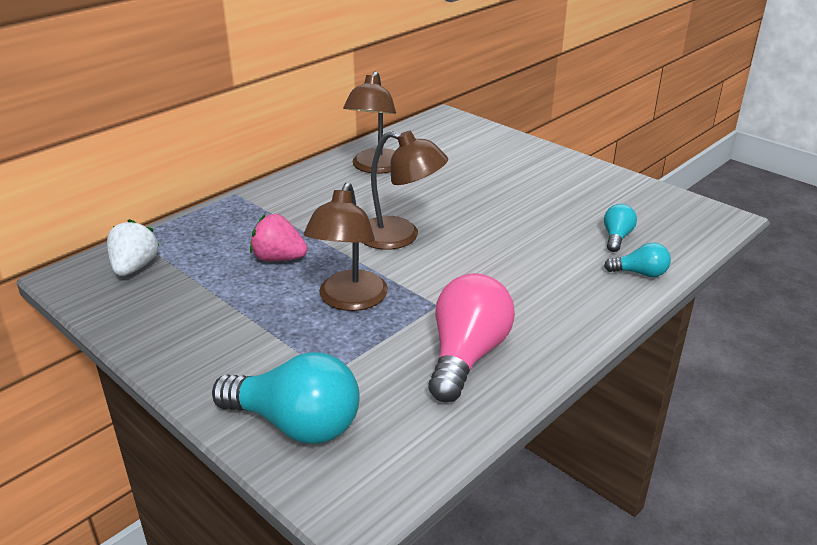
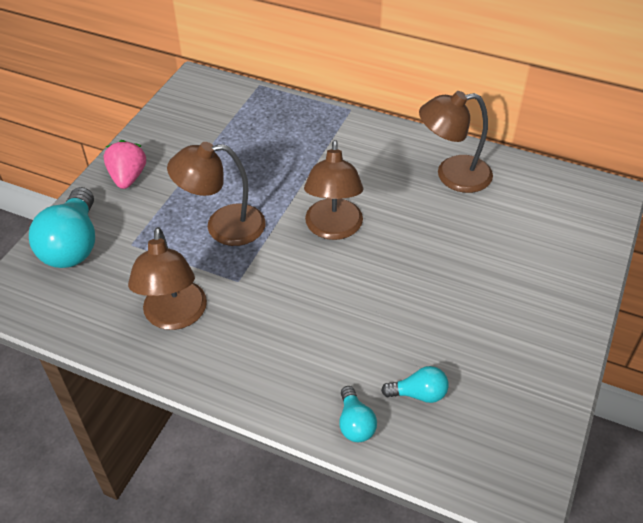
camera: 70 degrees right, 15 degrees up
white strawberry [107,219,160,276] -> none
pink strawberry [250,214,308,261] -> pink strawberry moved to [104,140,146,189]
pink light bulb [428,273,515,402] -> brown lamp [128,227,207,330]

